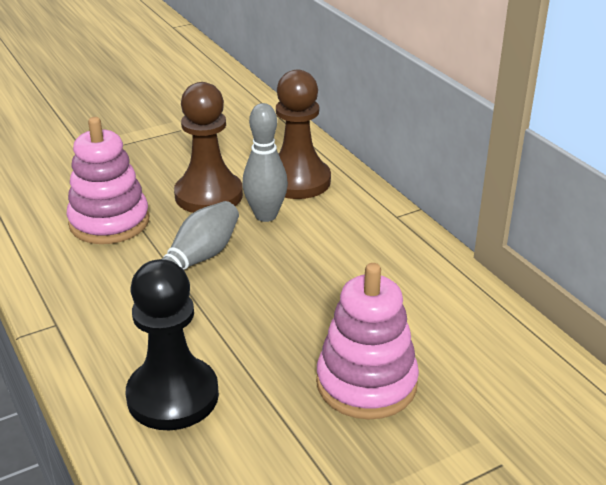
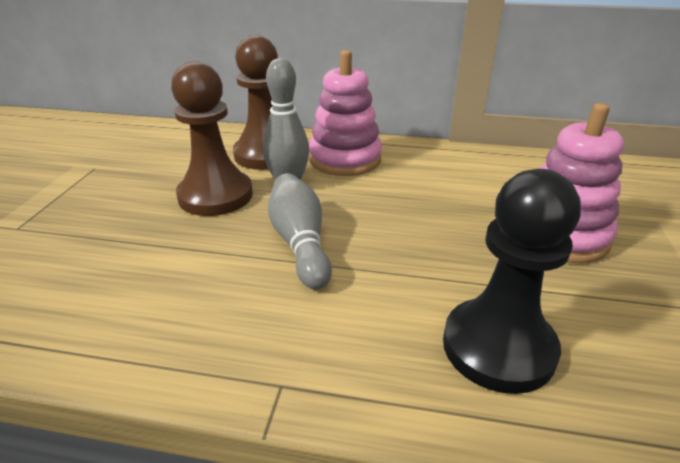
camera: 50 degrees left, 0 degrees up
pink stacking toy [67,117,149,244] -> pink stacking toy moved to [309,50,382,176]

